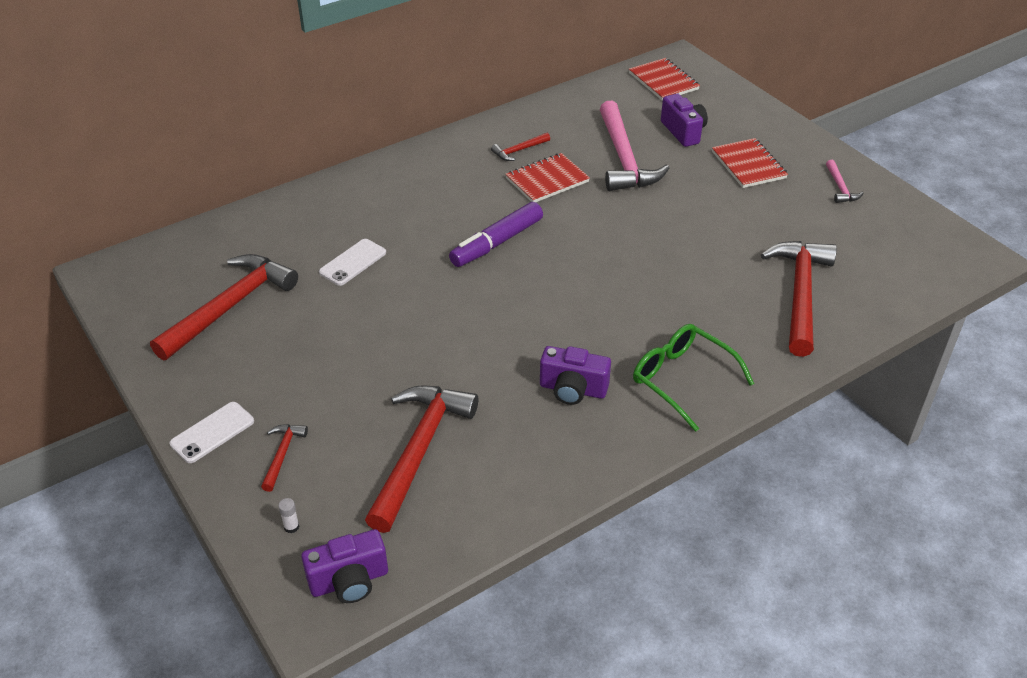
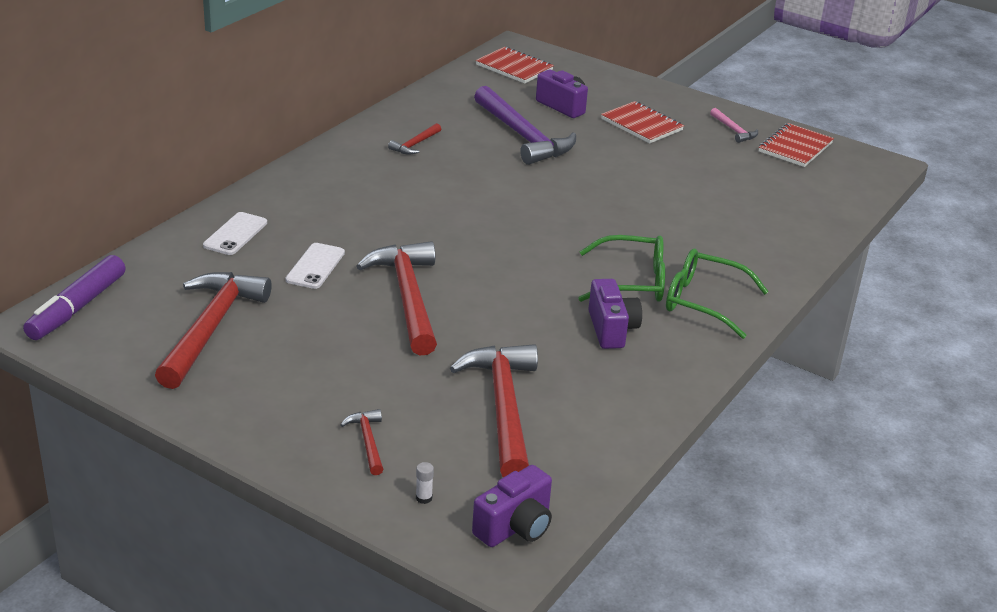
camera: 25 degrees left, 10 degrees down
white phone [170,402,254,463] -> white phone moved to [203,212,267,255]
purple marker [449,202,543,267] -> purple marker moved to [23,255,125,340]
red notebook [505,153,590,202] -> red notebook moved to [759,123,834,167]
purple camera [540,346,611,405] -> purple camera turned 90 degrees counterclockwise [588,279,642,349]
pink hammer [600,101,669,191] -> purple hammer [474,86,576,165]
red hammer [761,241,837,357] -> red hammer moved to [357,241,437,356]
none -> green glasses [578,235,665,302]

